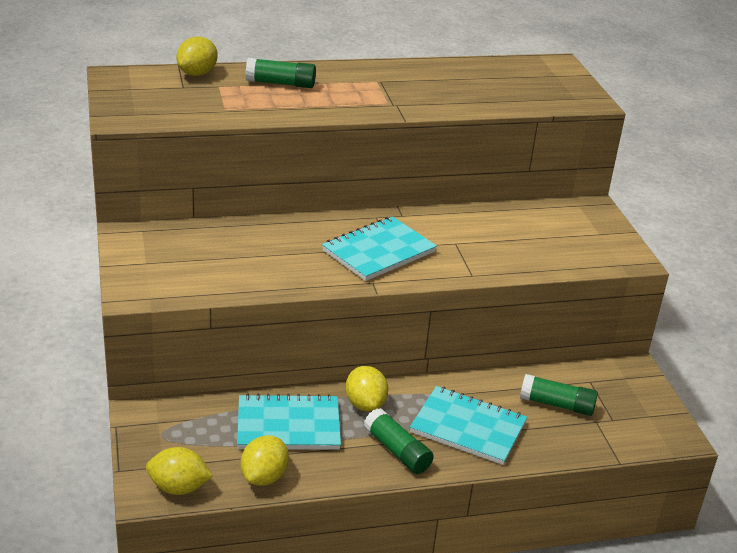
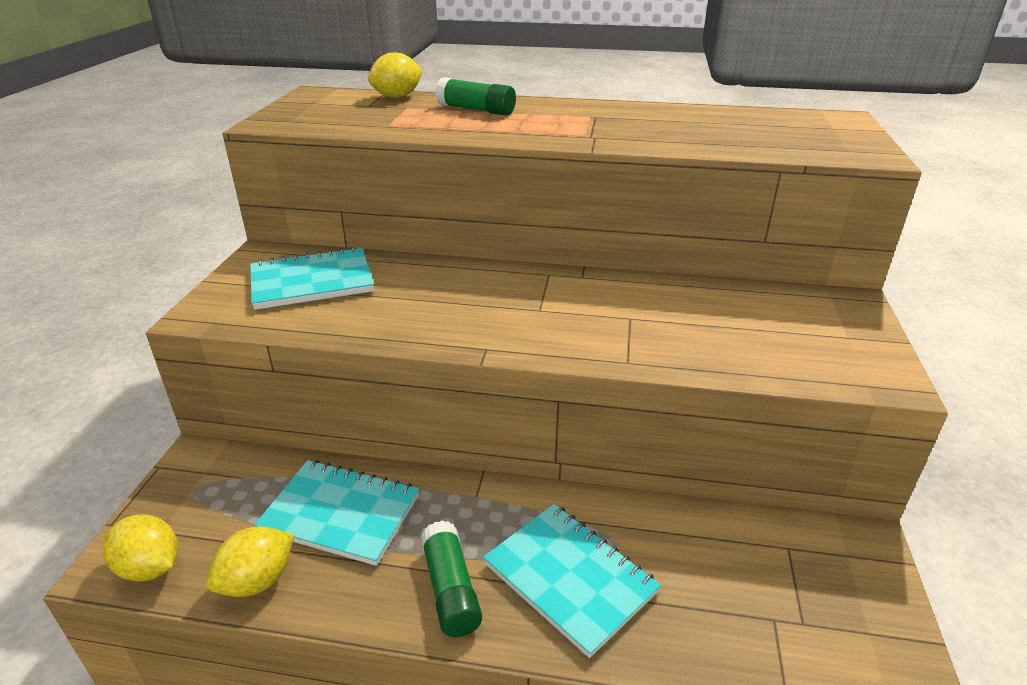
camera: 25 degrees right, 0 degrees up
turquoise notebook [322,217,437,281] -> turquoise notebook moved to [250,247,374,310]
yellow lemon [345,366,388,412] -> none
green glue stick [520,374,598,416] -> none

